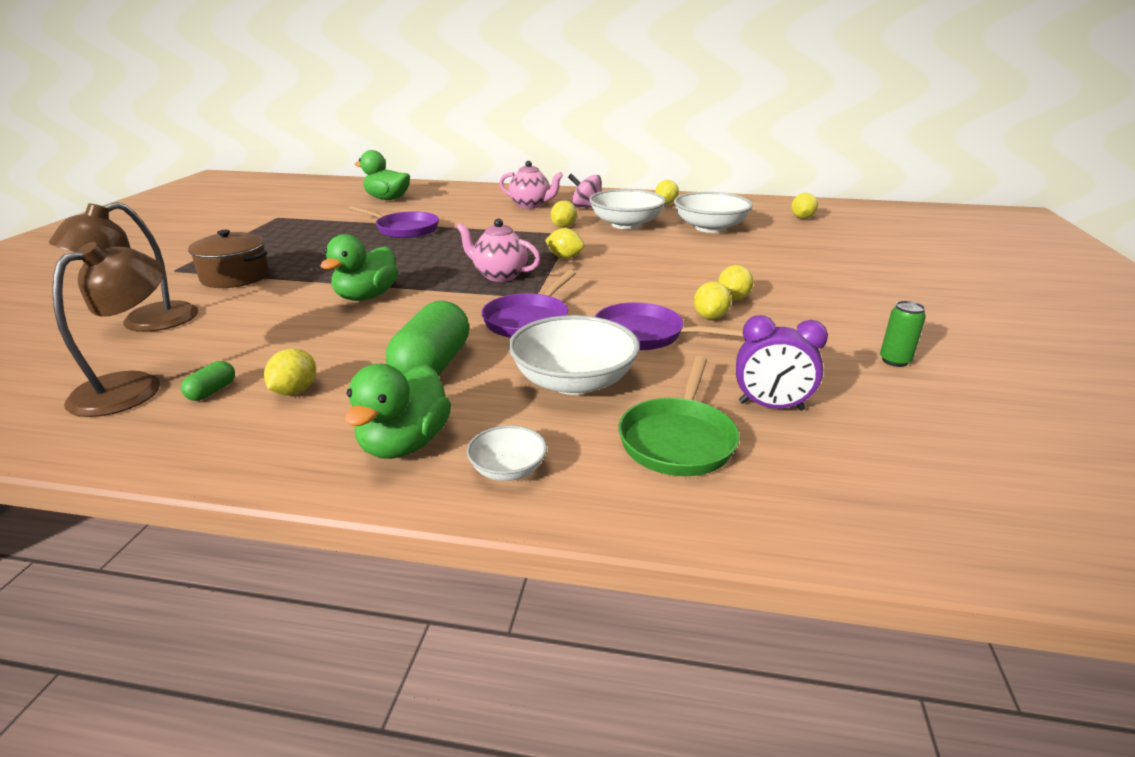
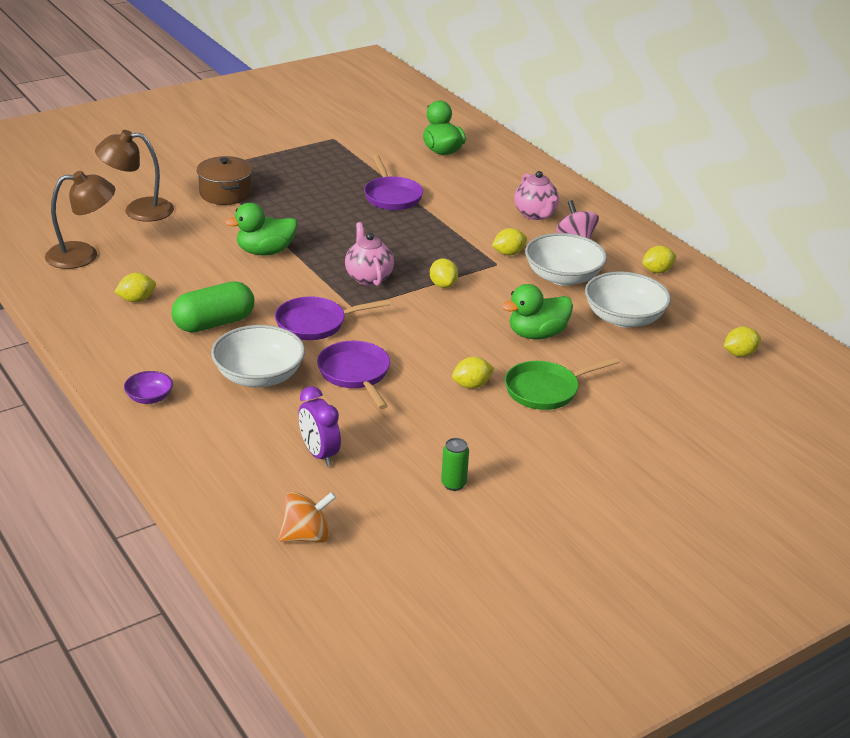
camera: 45 degrees right, 5 degrees up
green capsule [181,361,235,401] -> none
green duck [345,363,451,459] -> green duck moved to [502,284,573,339]
white bowl [467,425,547,481] -> purple bowl [124,371,173,404]
green pan [619,356,739,476] -> green pan moved to [505,357,619,410]
yellow lemon [694,282,731,319] -> none
none -> orange spinning top [278,492,336,543]

